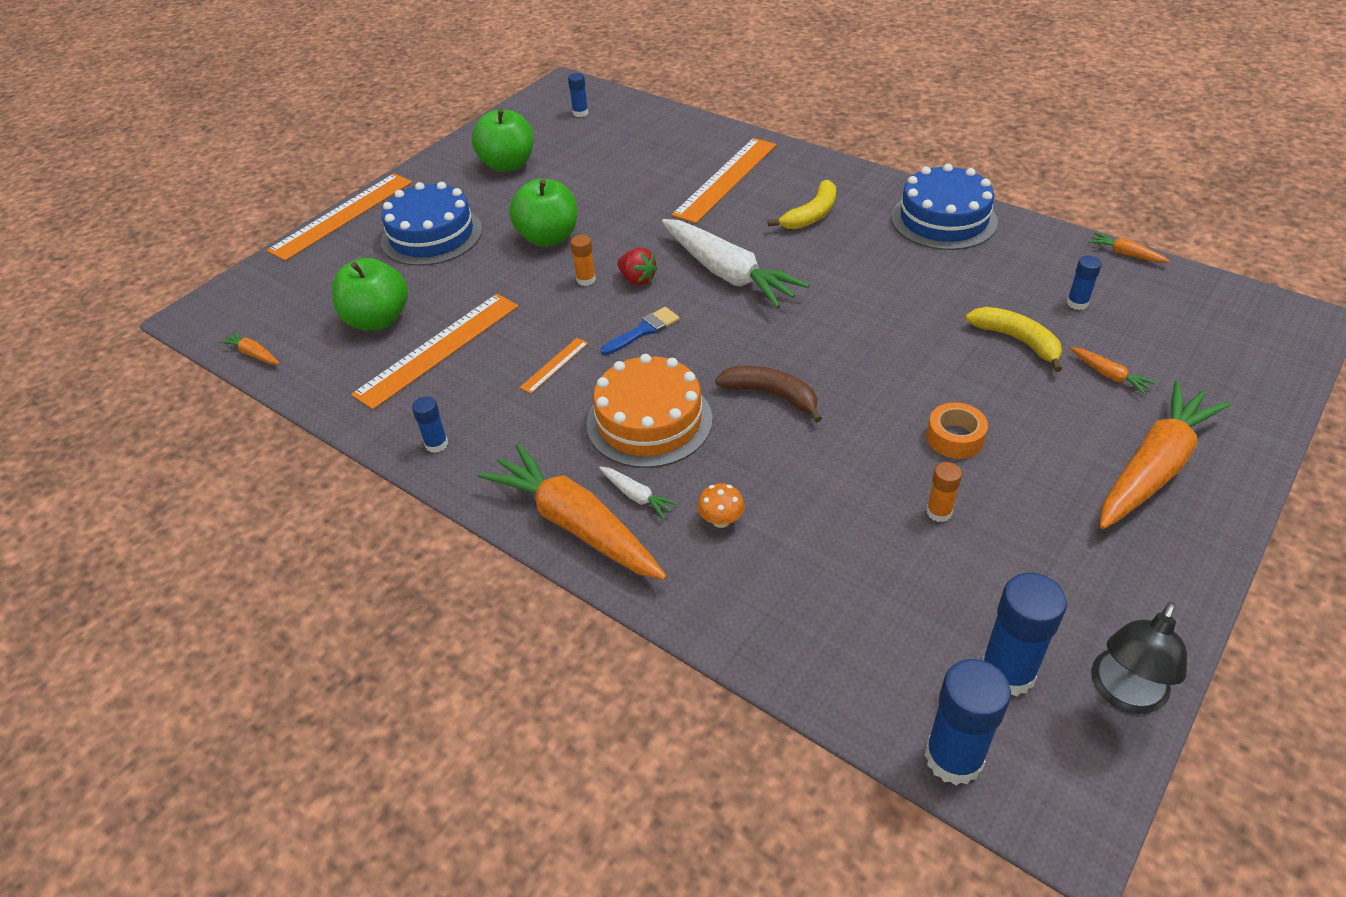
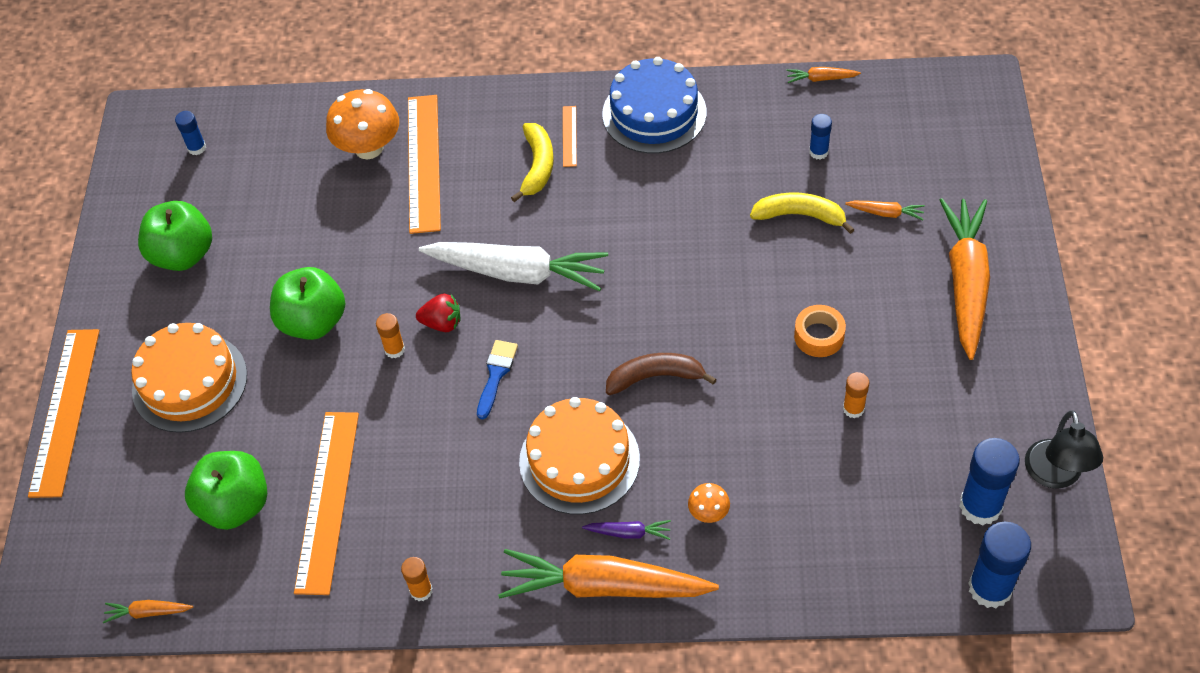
camera: 35 degrees left, 10 degrees up
blue cake [381,182,482,266] -> orange cake [131,323,247,433]
blue glue stick [412,396,448,453] -> orange glue stick [401,557,433,601]
orange ruler [520,338,588,393] -> orange ruler moved to [563,106,577,167]
white carrot [599,467,679,519] -> purple carrot [582,520,671,540]
none -> orange mushroom [326,89,399,159]

